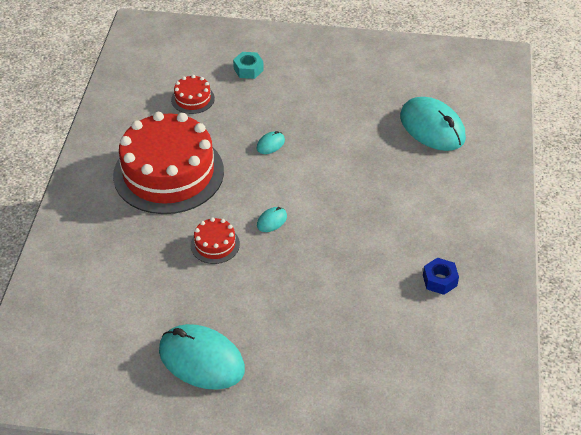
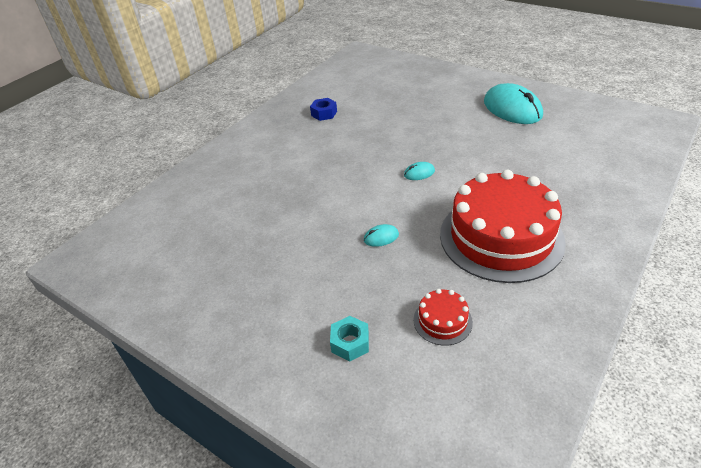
camera: 150 degrees left, 5 degrees down
red cake [191,217,240,264] -> none
turquoise mouse [400,97,466,151] -> none

